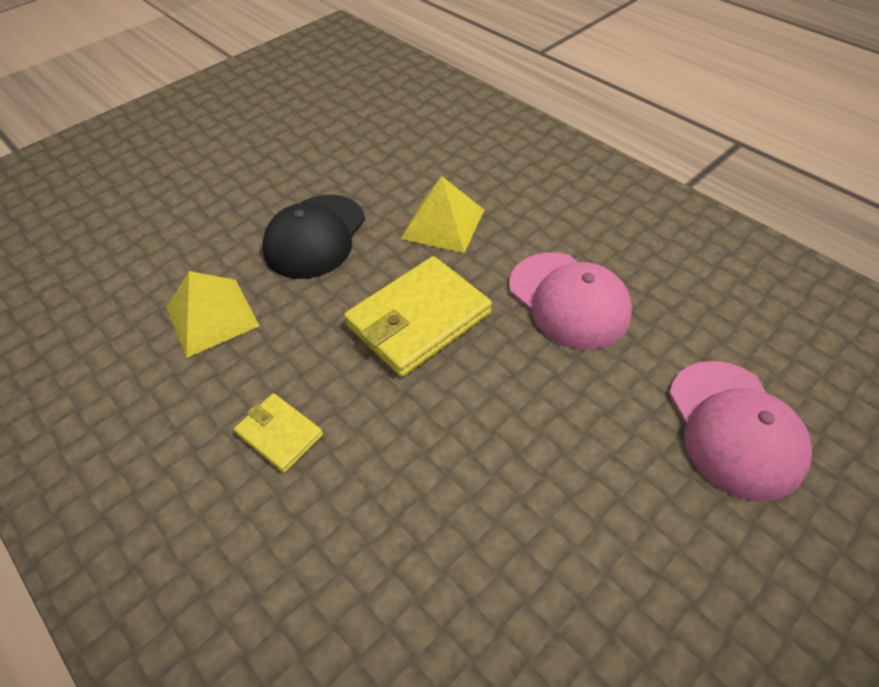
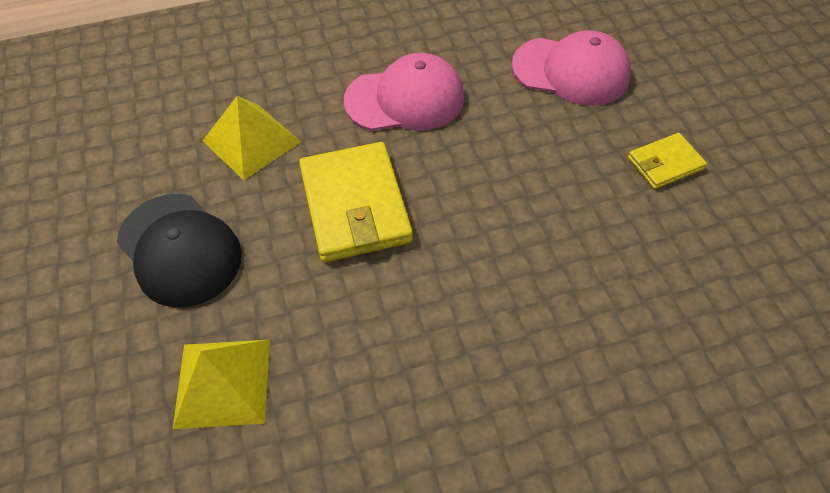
camera: 65 degrees left, 5 degrees up
yellow wallet [234,393,323,473] -> yellow wallet moved to [628,133,707,189]

